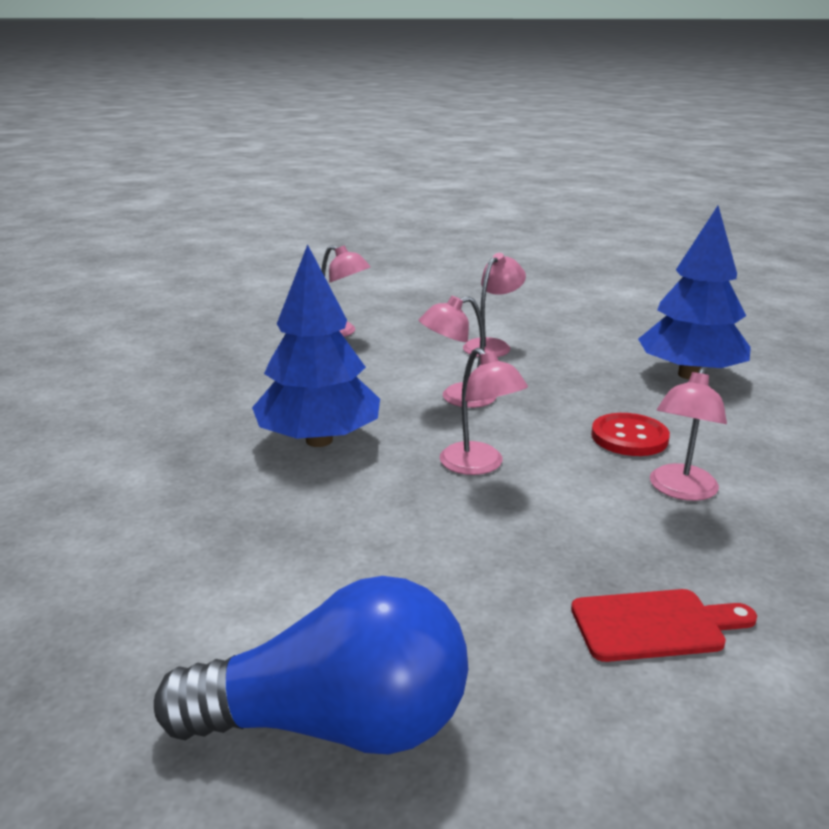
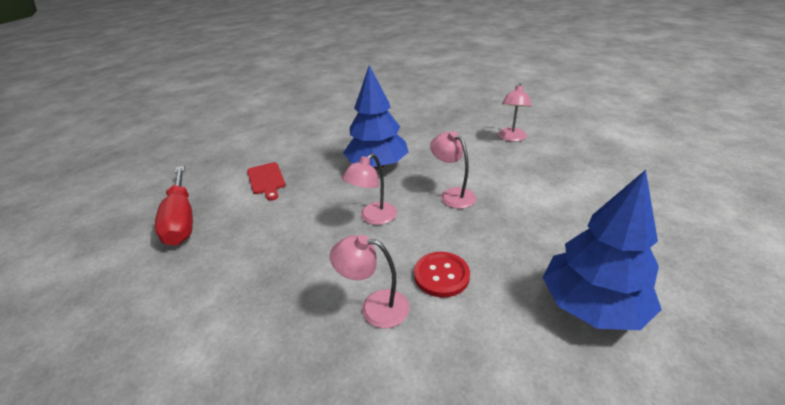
camera: 75 degrees right, 10 degrees up
blue light bulb [154,576,468,755] -> red screwdriver [155,166,193,245]
pink lamp [463,253,526,357] -> none
red cutting board [571,589,757,662] -> red cutting board moved to [247,162,286,201]

